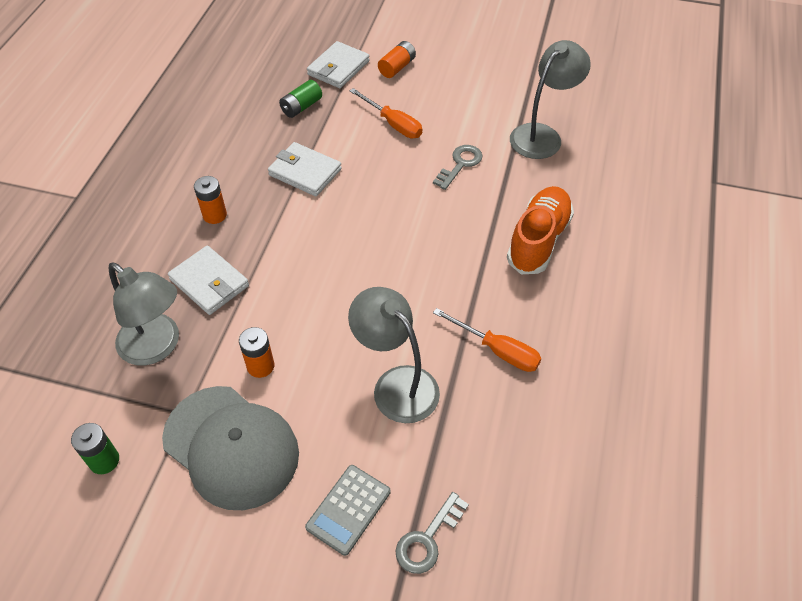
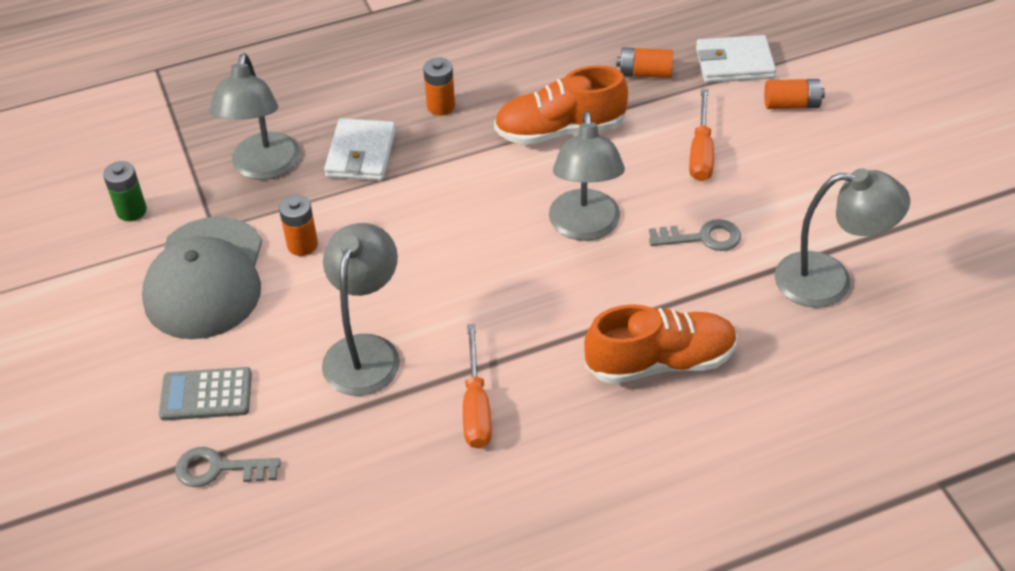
camera: 55 degrees right, 5 degrees down
white wallet [268,142,342,196] -> orange shoe [494,65,628,145]
green battery [279,80,322,118] -> orange battery [616,48,673,78]
none -> grey lamp [549,111,625,241]

